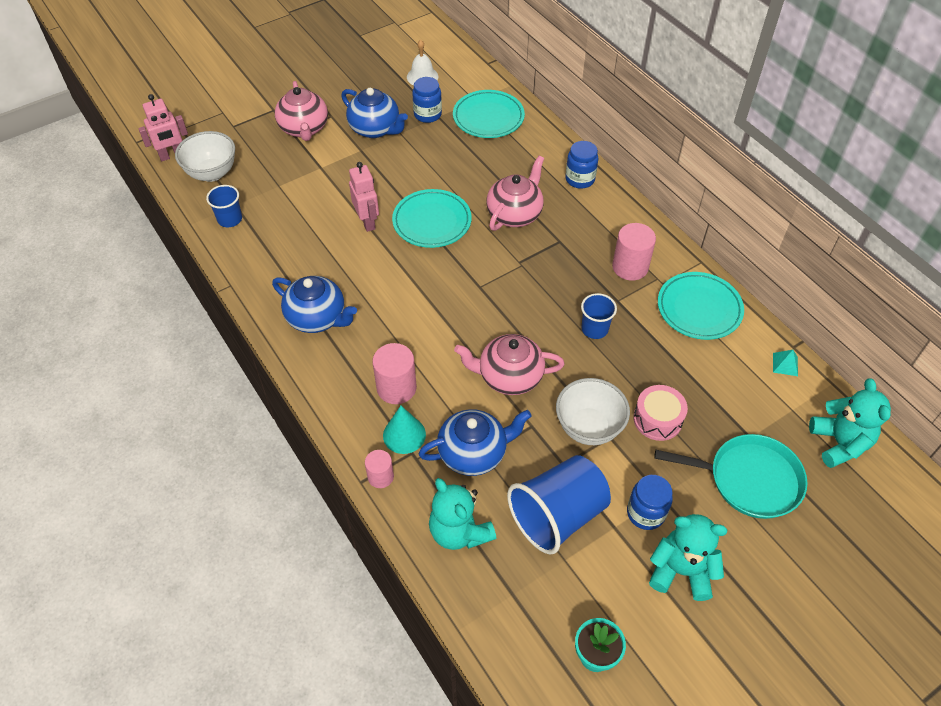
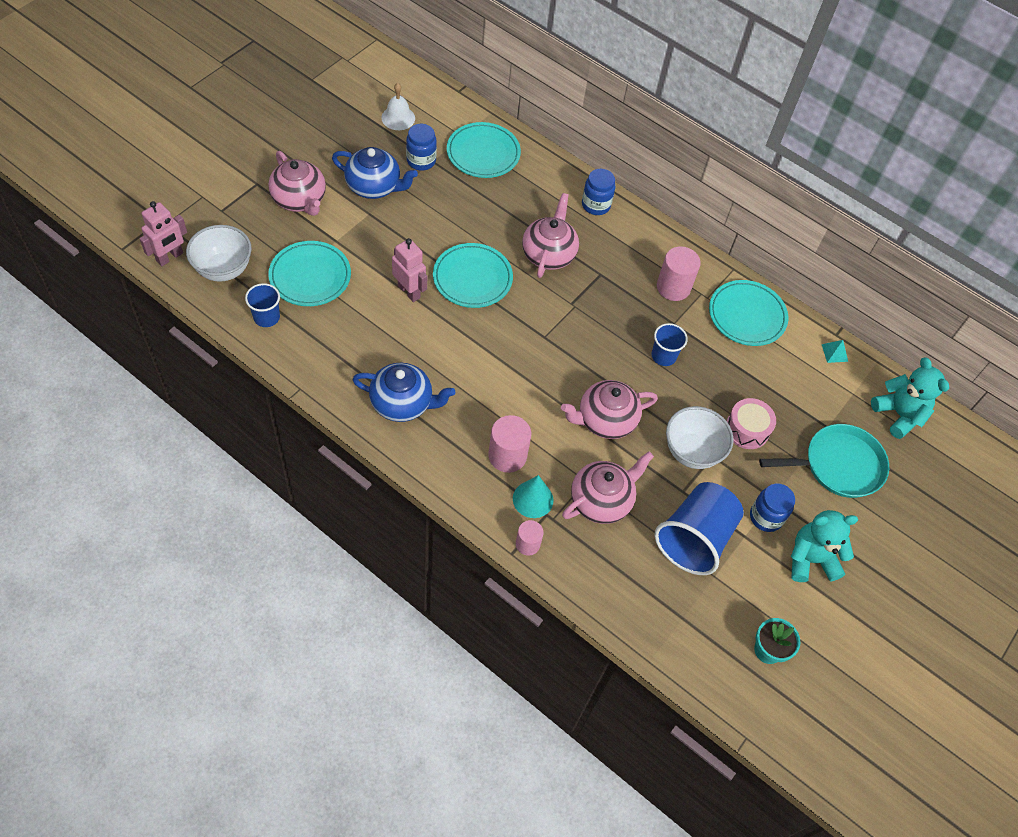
camera: 25 degrees left, 5 degrees up
blue teapot [419,409,532,476] -> pink teapot [562,451,654,524]
turquoise teddy bear [429,478,497,550] -> none
none -> turquoise plate [268,241,351,306]

